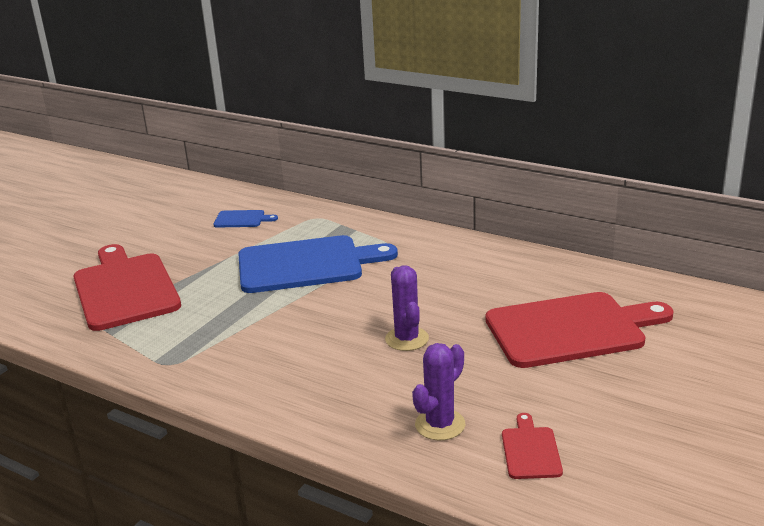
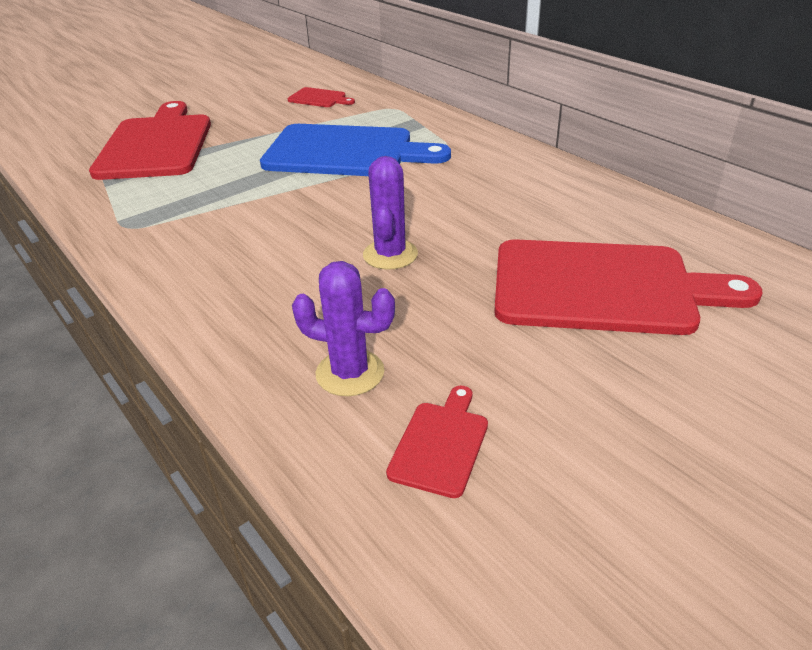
camera: 20 degrees right, 10 degrees up
blue cutting board [214,210,278,228] -> red cutting board [288,87,355,107]
purple cactus [412,343,465,440] -> purple cactus turned 45 degrees clockwise [292,261,395,396]

